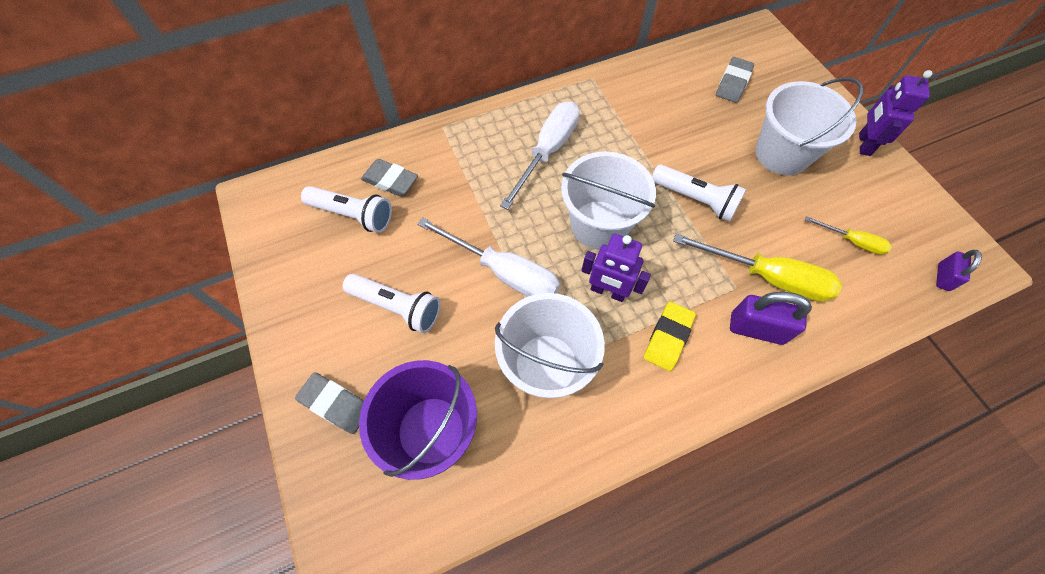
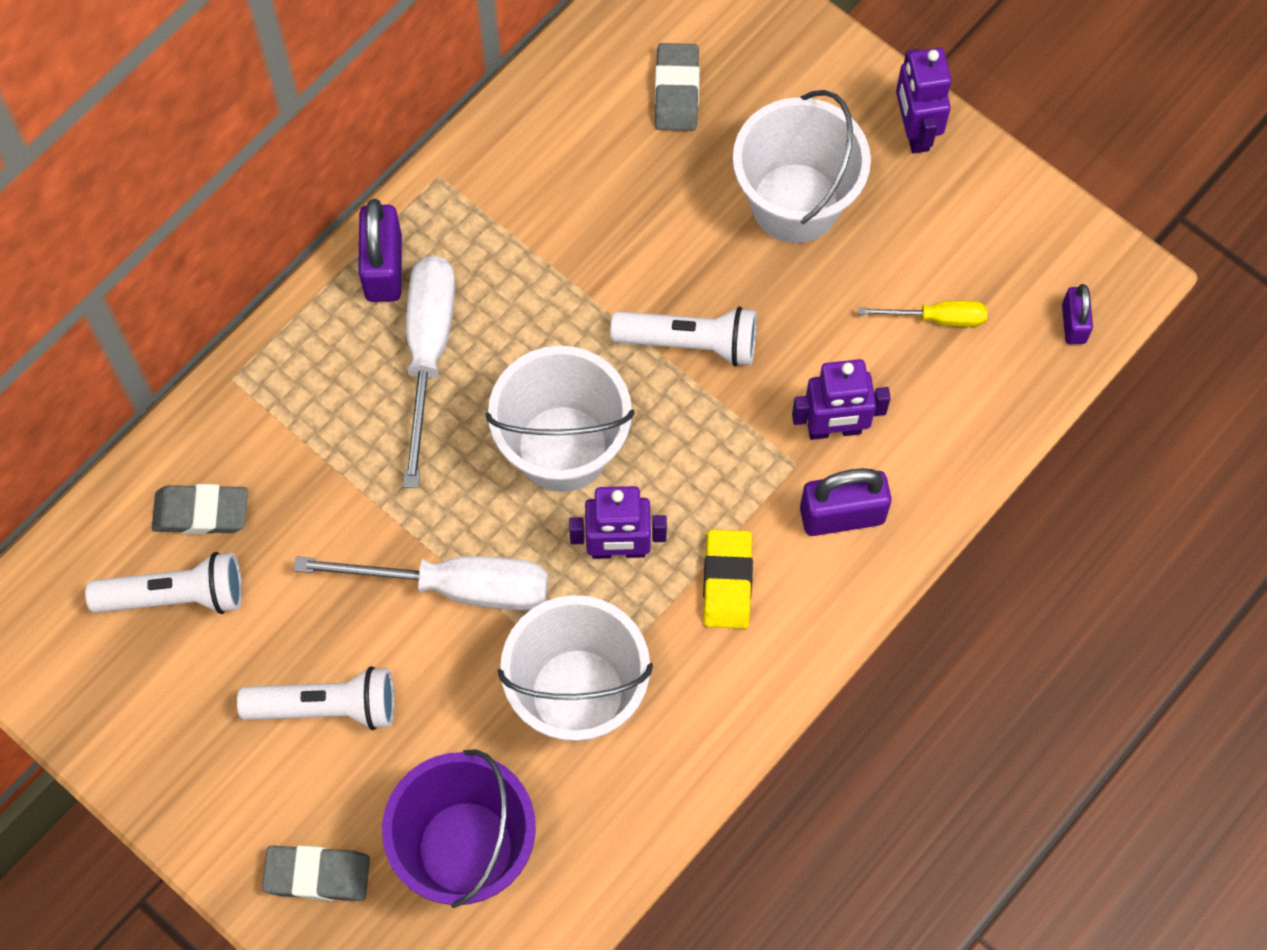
camera: 25 degrees left, 5 degrees up
yellow screwdriver [673,234,842,302] -> purple robot [792,359,891,440]
none -> purple padlock [358,199,402,302]

